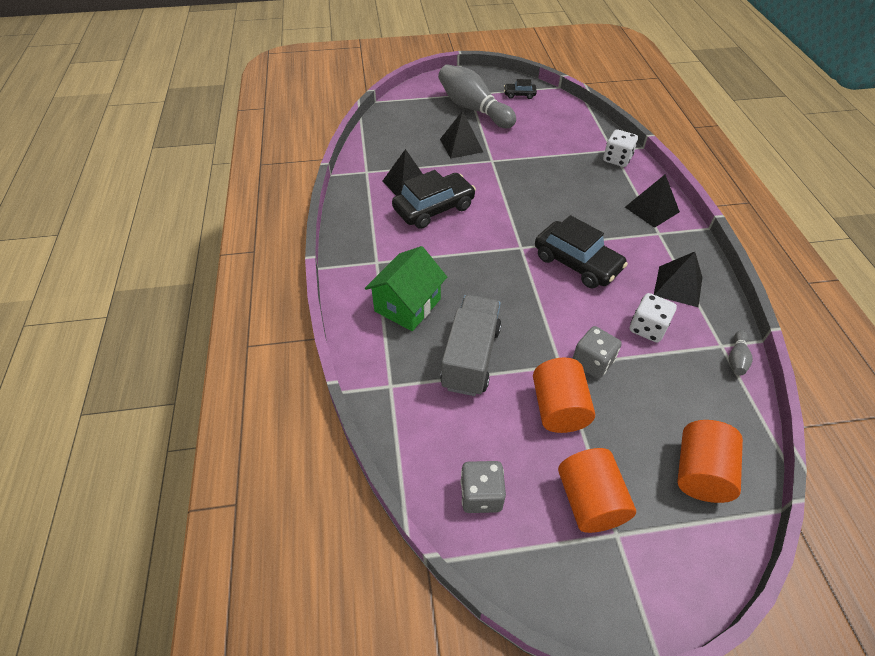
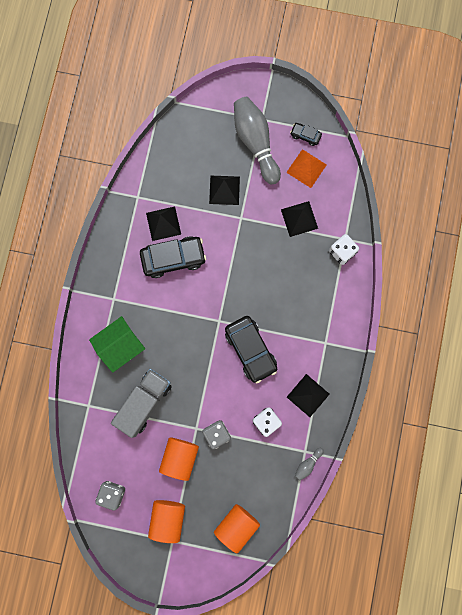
camera: 20 degrees right, 30 degrees up
black pyramid [625,174,680,228] -> black pyramid moved to [281,201,318,237]
none -> orange pyramid [286,149,327,188]

